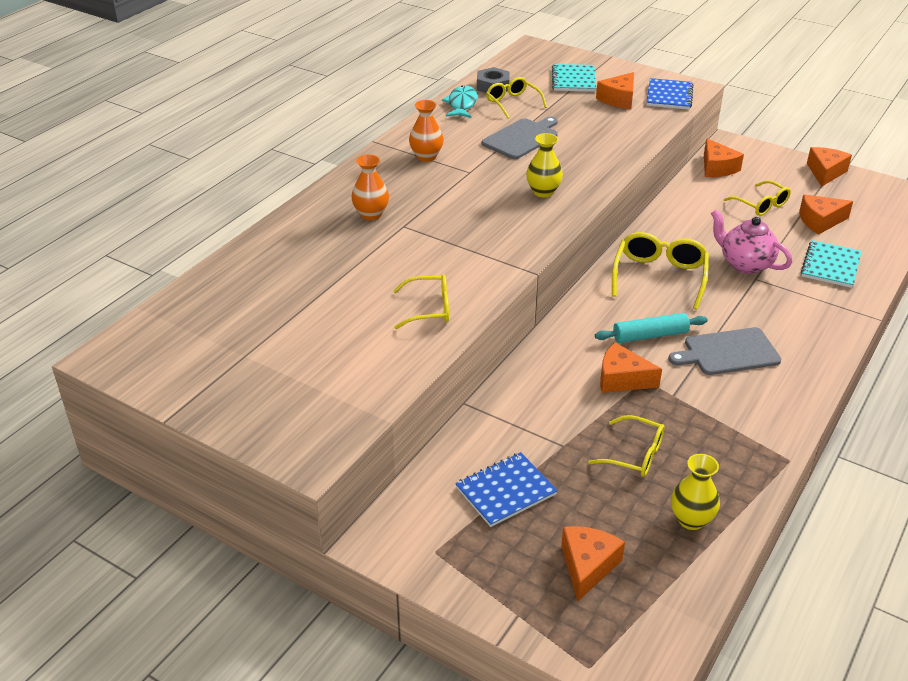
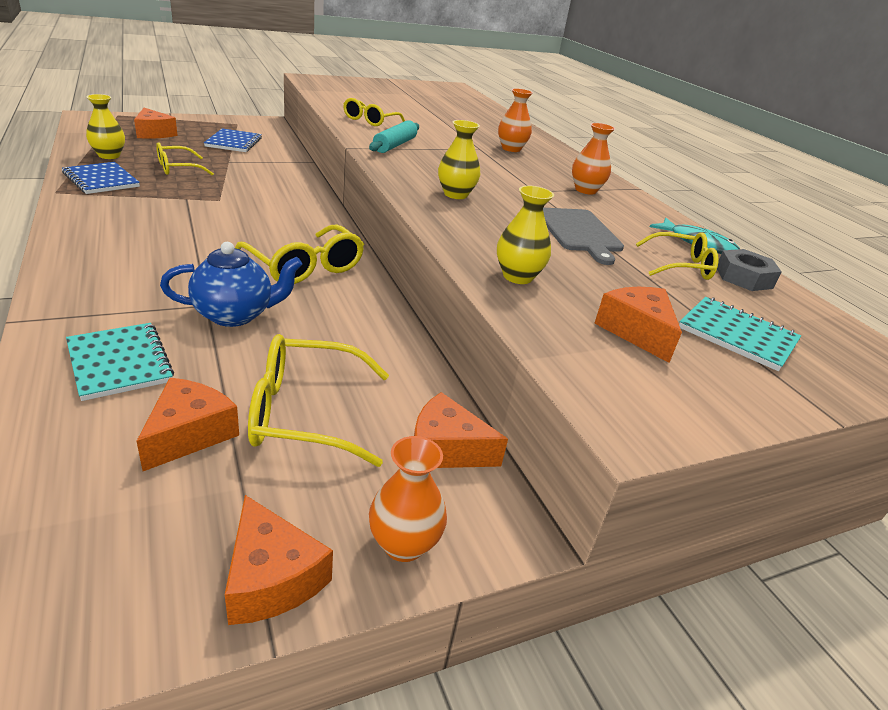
camera: 120 degrees right, 5 degrees down
turquoise rolling pin [595,313,708,343] -> turquoise rolling pin moved to [369,120,419,153]
orange cheese [600,343,662,393] -> none
blue notebook [646,78,694,110] -> blue notebook moved to [62,162,140,194]
grey cutting board [668,327,781,375] -> none
pink teapot [711,209,792,274] -> blue teapot [160,242,302,327]
yellow glasses [724,180,791,216] -> yellow glasses [248,334,389,467], size x1.53
none -> orange vase [369,436,447,562]
none -> yellow vase [497,186,554,284]

